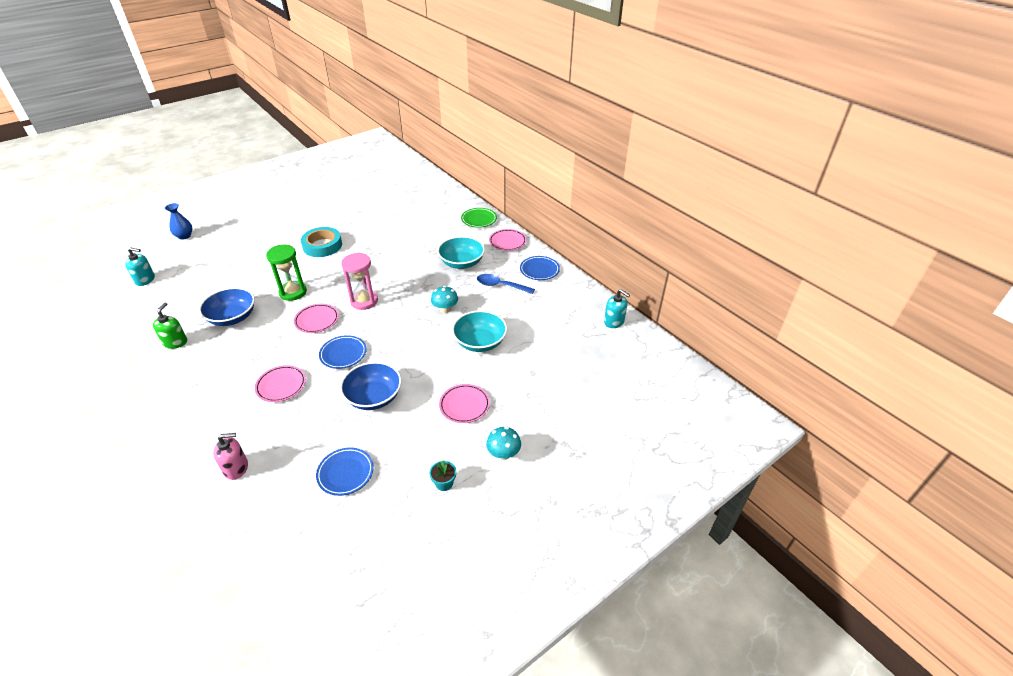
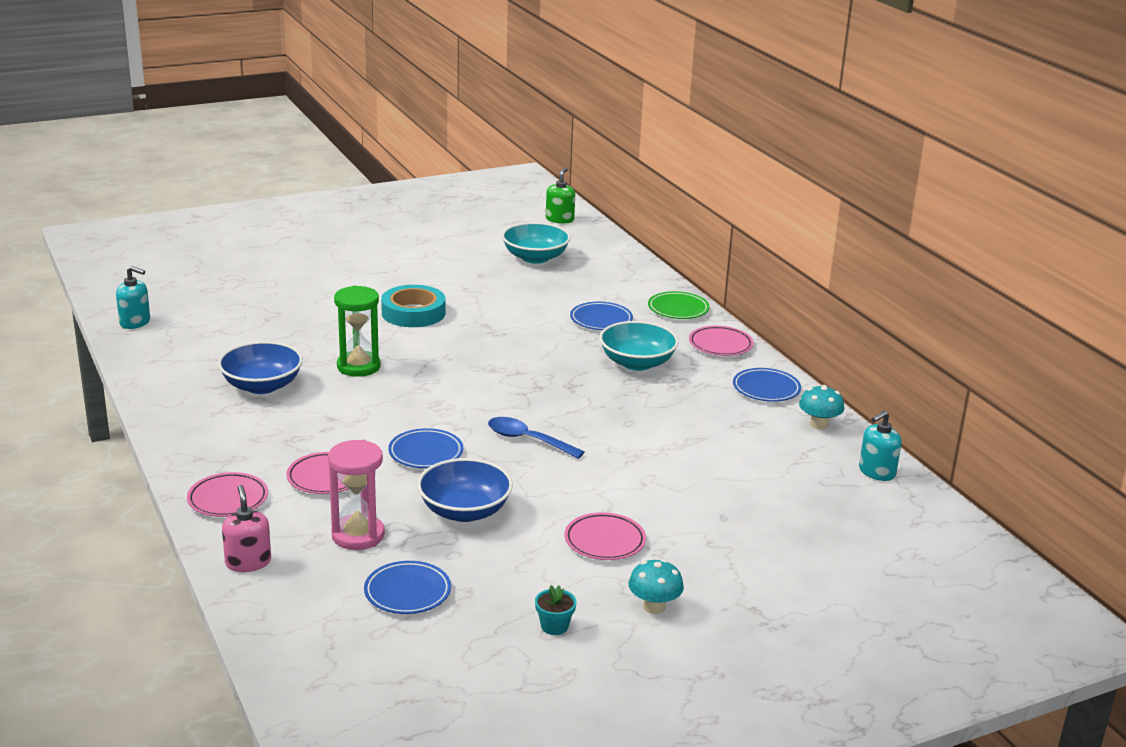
camera: 10 degrees right, 15 degrees down
green soap dispenser [153,303,187,349] -> green soap dispenser moved to [546,168,575,224]
blue vase [165,203,193,240] -> none
pink soap dispenser [213,433,248,480] -> pink soap dispenser turned 105 degrees counterclockwise [222,485,271,572]
pink plate [294,304,339,333] -> pink plate moved to [187,472,268,517]
pink hourglass [341,252,378,310] -> pink hourglass moved to [328,440,385,550]
turquoise mushroom [431,286,458,313] -> turquoise mushroom moved to [799,385,844,430]
turquoise bowl [452,310,507,352] -> turquoise bowl moved to [502,222,571,264]
blue spoon [477,274,535,294] -> blue spoon moved to [488,417,584,458]
turquoise soap dispenser [604,289,630,328] -> turquoise soap dispenser turned 90 degrees clockwise [859,410,902,481]
none -> blue plate [570,302,633,330]

